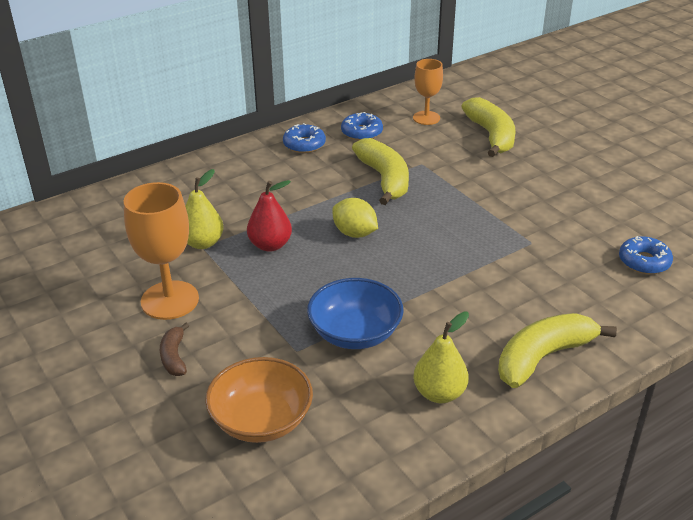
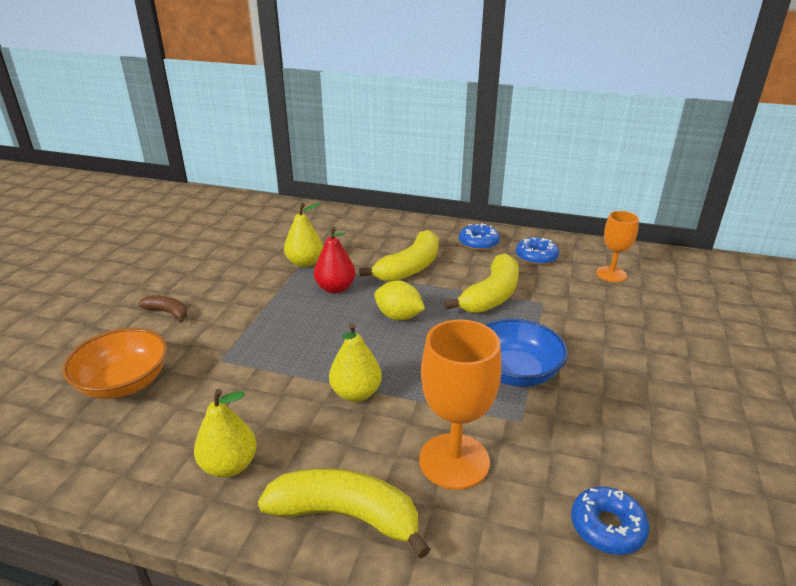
camera: 50 degrees right, 5 degrees down
orange goblet [124,182,199,320] -> orange goblet moved to [419,319,501,490]
brown banana [160,323,189,376] -> brown banana turned 75 degrees clockwise [138,295,187,323]
blue bowl [307,278,404,349] -> blue bowl moved to [485,318,568,387]
yellow lemon [332,198,378,238] -> yellow lemon turned 60 degrees counterclockwise [374,281,425,320]
yellow banana [461,97,516,157] -> yellow banana moved to [359,230,439,282]
none -> yellow pear [329,323,382,402]

